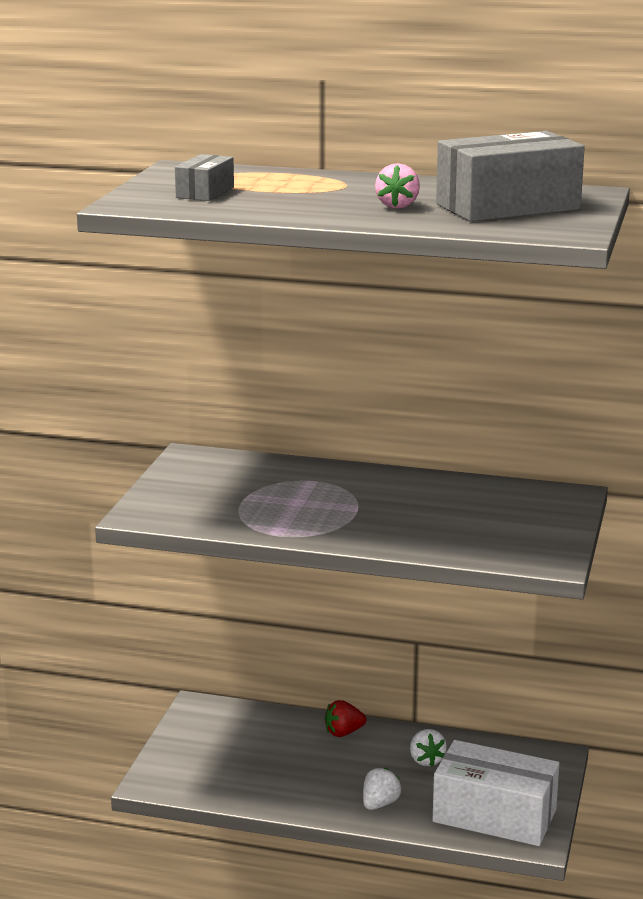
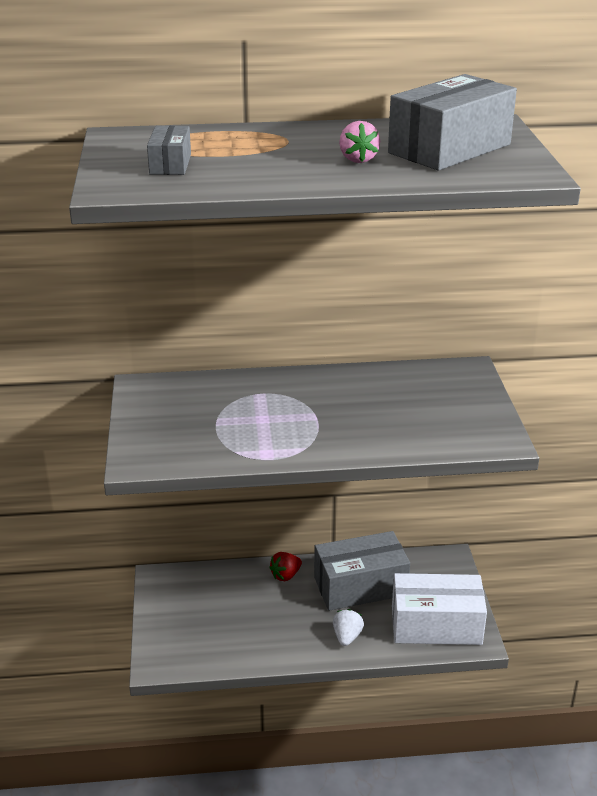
camera: 20 degrees left, 10 degrees up
white strawberry [410,729,447,767] -> grey box [314,531,410,611]

